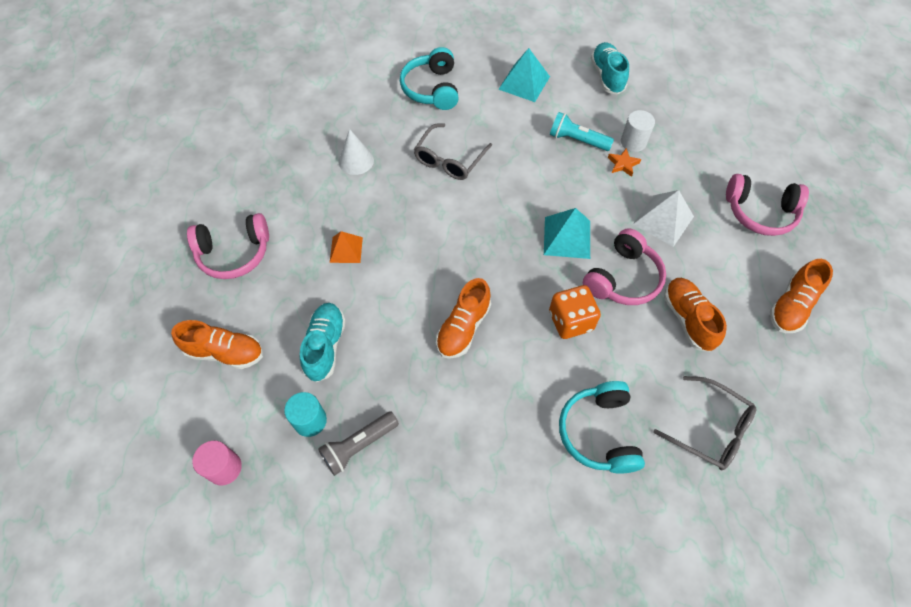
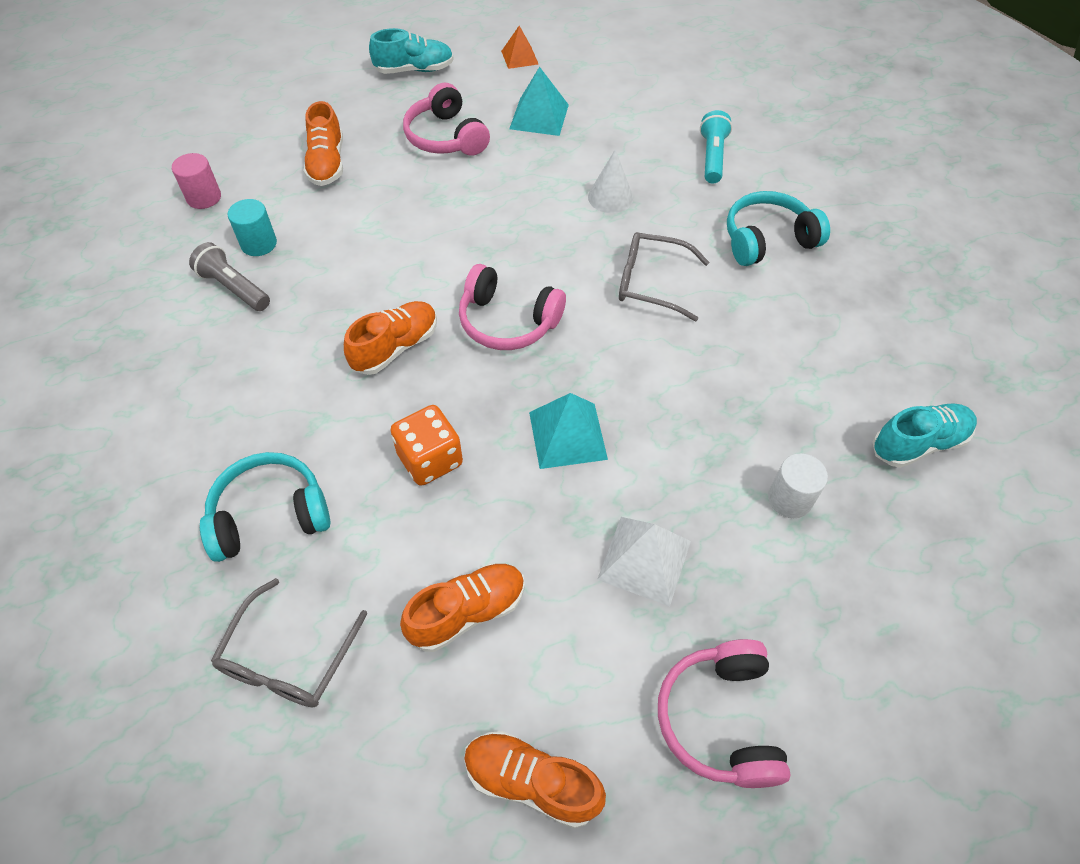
camera: 75 degrees right, 5 degrees down
turquoise shoe [300,303,346,382] -> turquoise shoe moved to [369,28,454,74]
orange pyramid [330,231,363,263] -> orange pyramid moved to [501,26,538,69]
orange shoe [436,278,491,359] -> orange shoe turned 120 degrees clockwise [344,301,437,375]
turquoise pyramid [498,48,550,102] -> turquoise pyramid moved to [509,67,569,136]
turquoise flashlight [550,112,614,151] -> turquoise flashlight moved to [700,110,732,183]
pink headphones [583,228,666,305] -> pink headphones moved to [459,264,566,350]
orange star [608,148,641,177] -> none

